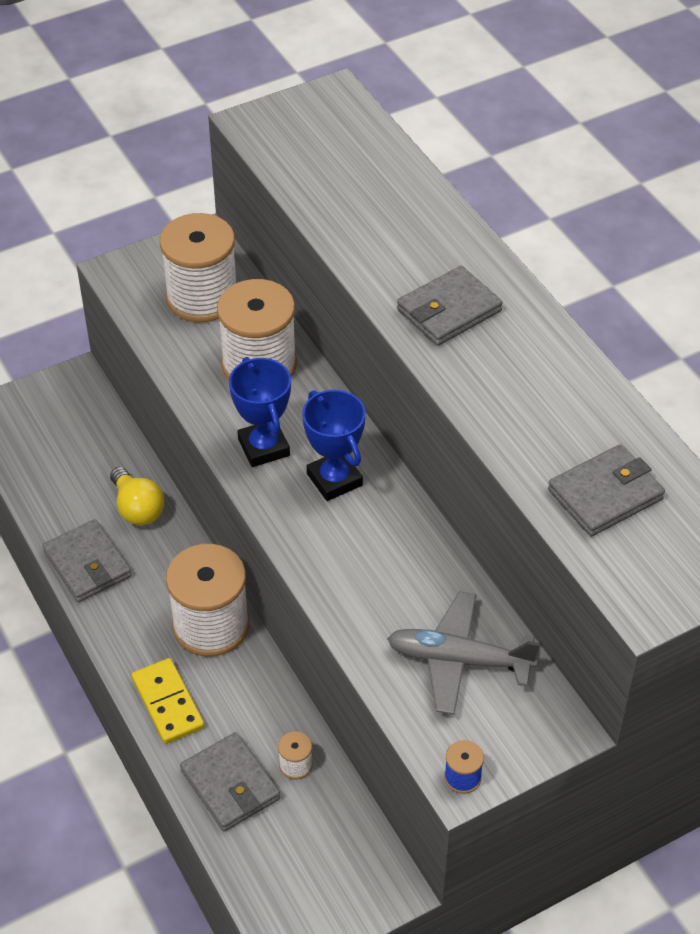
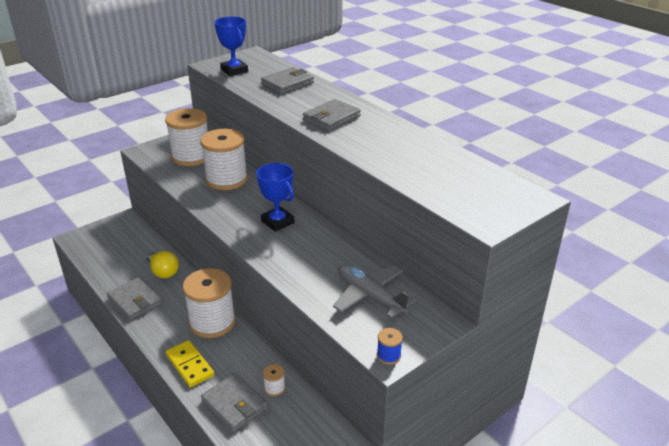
camera: 10 degrees left, 15 degrees down
blue trophy [229,357,291,467] -> blue trophy moved to [214,16,248,76]
grey plane [387,591,540,715] -> grey plane turned 45 degrees clockwise [333,264,416,318]
grey wallet [548,444,665,537] -> grey wallet moved to [261,67,314,94]

